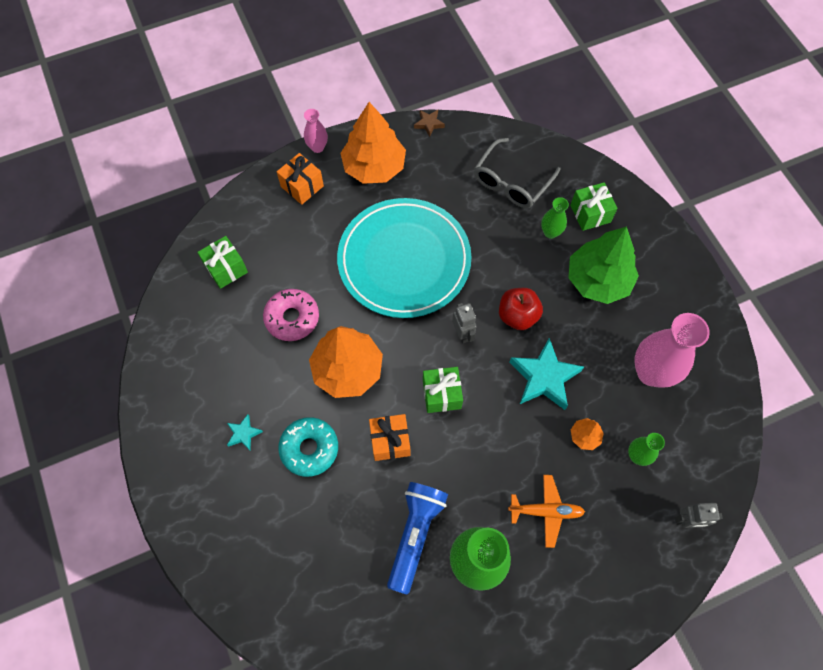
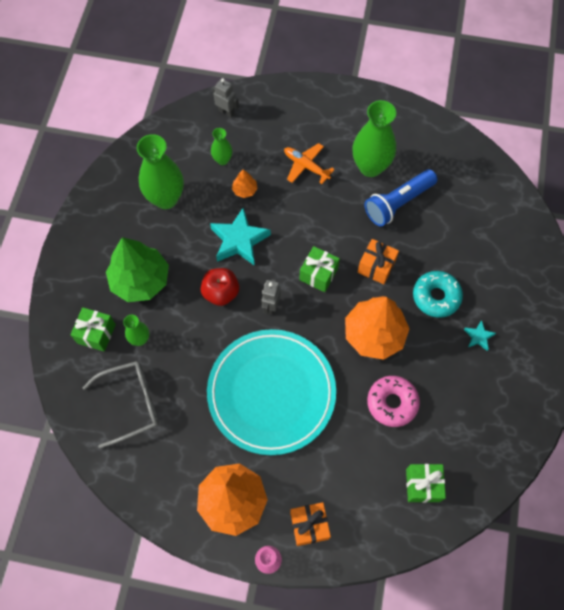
camera: 145 degrees left, 0 degrees up
brown star [414,110,445,137] -> none
pink vase [635,313,710,388] -> green vase [137,134,184,209]

